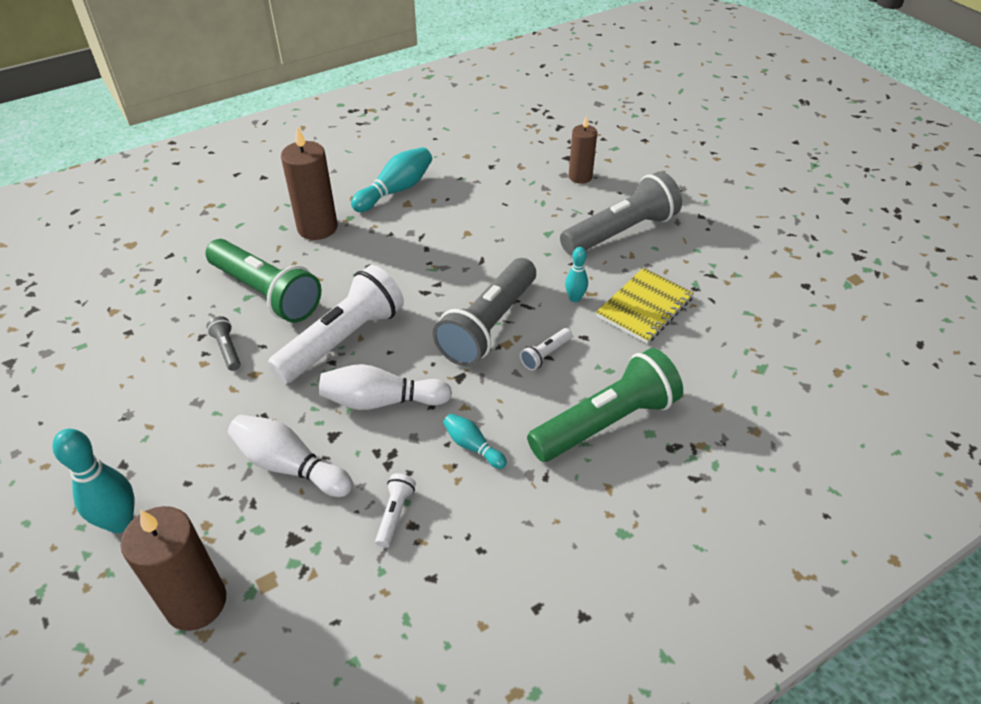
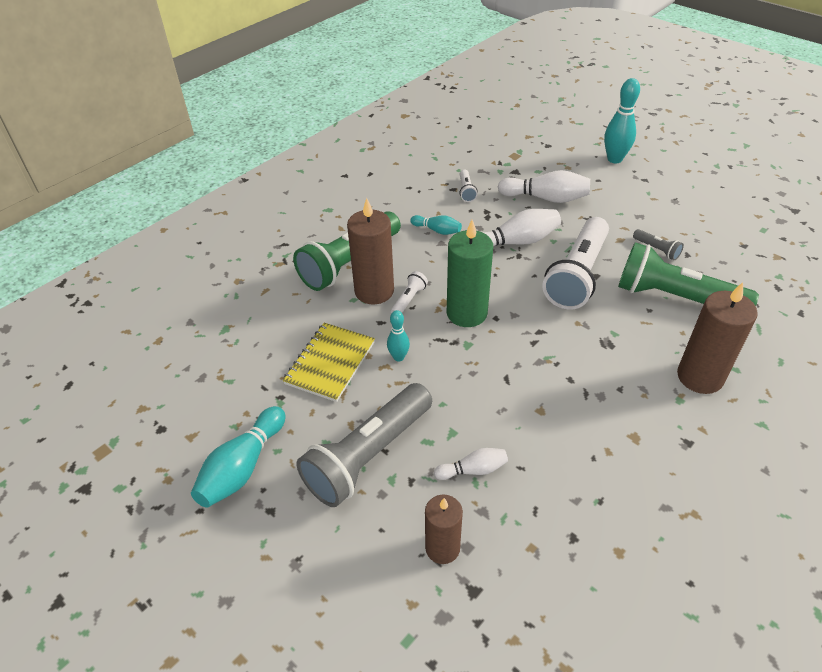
camera: 165 degrees right, 0 degrees up
brown candle [121,506,226,631] -> brown candle moved to [347,198,394,304]
turquoise bowling pin [351,147,432,212] -> turquoise bowling pin moved to [191,406,285,508]
grey flashlight [433,258,536,367] -> green candle [447,220,493,327]
none -> white bowling pin [434,448,508,480]

